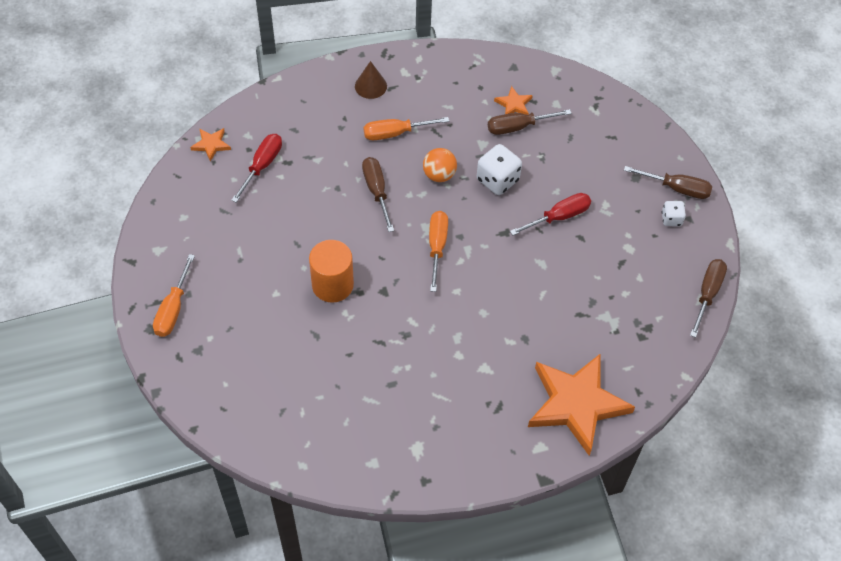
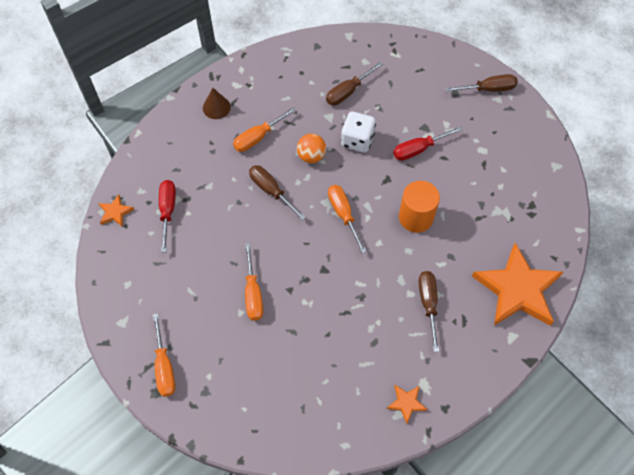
camera: 25 degrees left, 5 degrees up
orange cylinder [309,240,354,303] -> orange cylinder moved to [399,181,440,233]
orange star [494,86,533,115] -> orange star moved to [387,385,428,424]
red screwdriver [510,193,591,235] -> red screwdriver turned 150 degrees counterclockwise [393,126,462,161]
white dice [662,201,686,226] -> none
brown screwdriver [690,259,727,338] -> brown screwdriver moved to [419,271,439,352]
none -> orange screwdriver [245,243,263,321]

